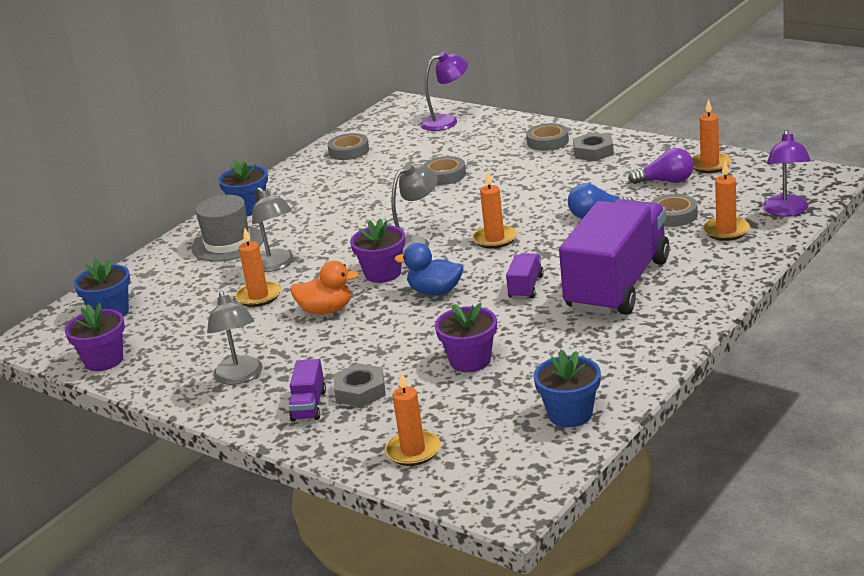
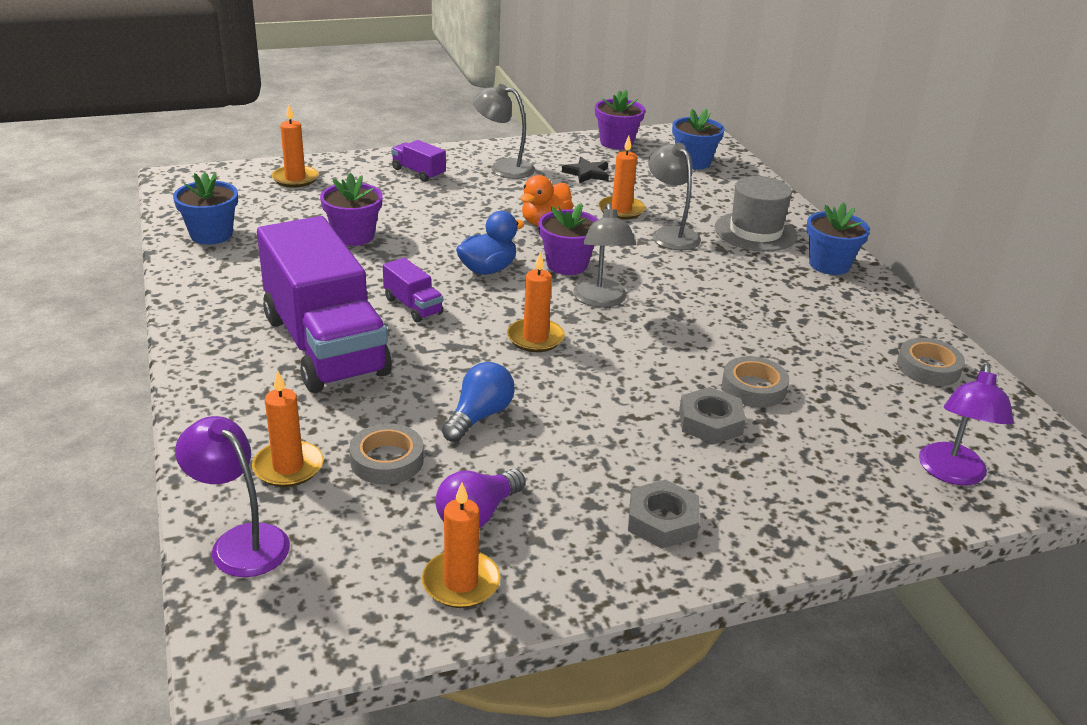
camera: 120 degrees right, 5 degrees up
grey lamp [252,187,294,272] -> grey lamp turned 60 degrees clockwise [648,143,701,250]
grey nut [334,363,386,407] -> grey nut moved to [679,387,746,444]
grey tape [526,123,569,151] -> none
none -> black star [562,157,609,184]

